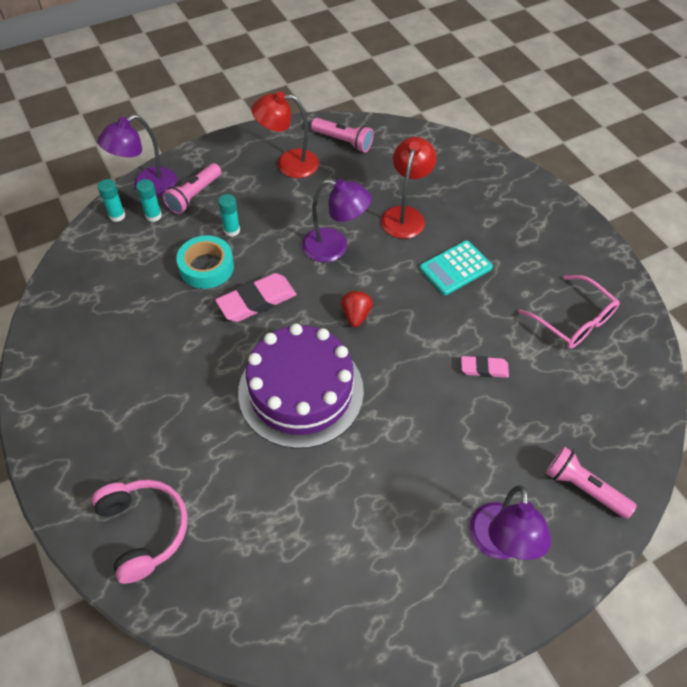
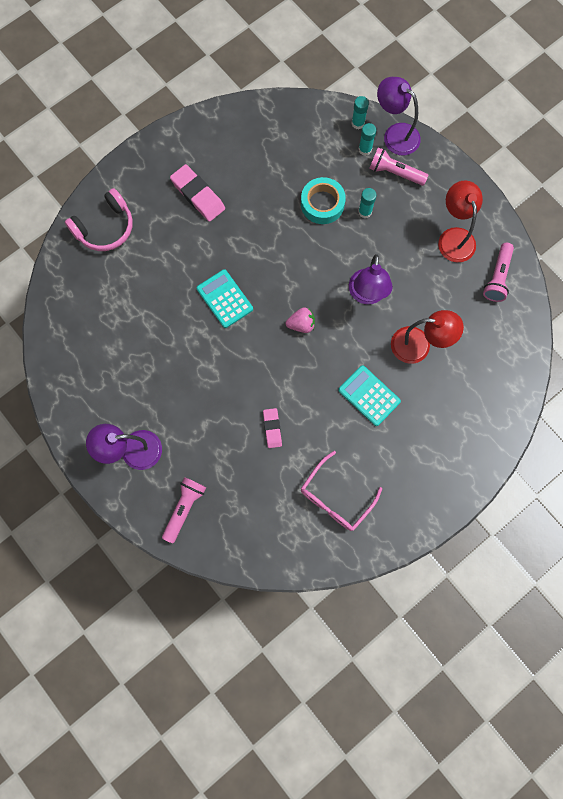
camera: 80 degrees right, 20 degrees up
pink eraser [215,273,297,322] -> pink eraser moved to [170,164,225,222]
purple cake [238,323,364,449] -> turquoise calculator [197,269,253,328]
red strawberry [341,290,373,327] -> pink strawberry [285,307,315,333]

